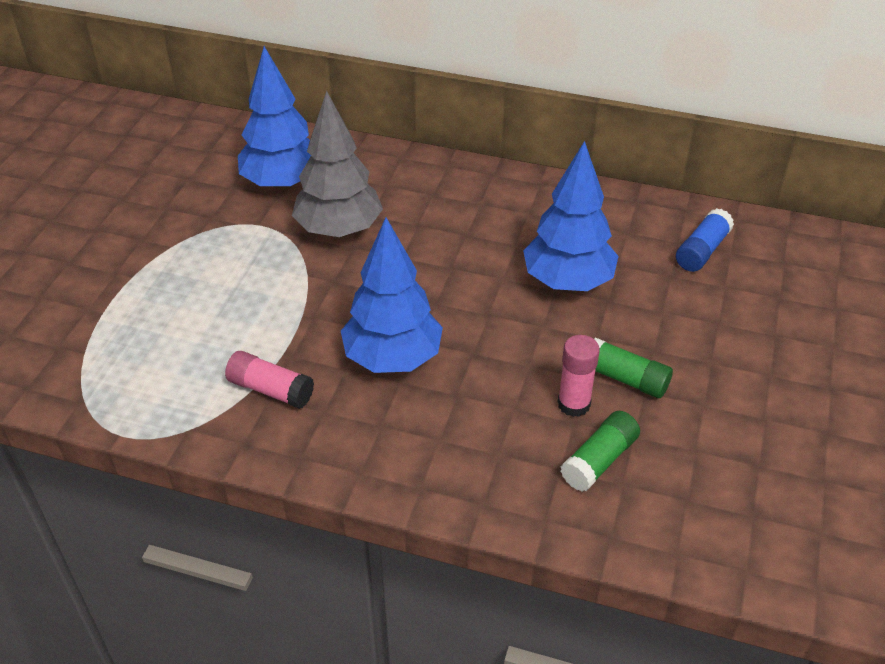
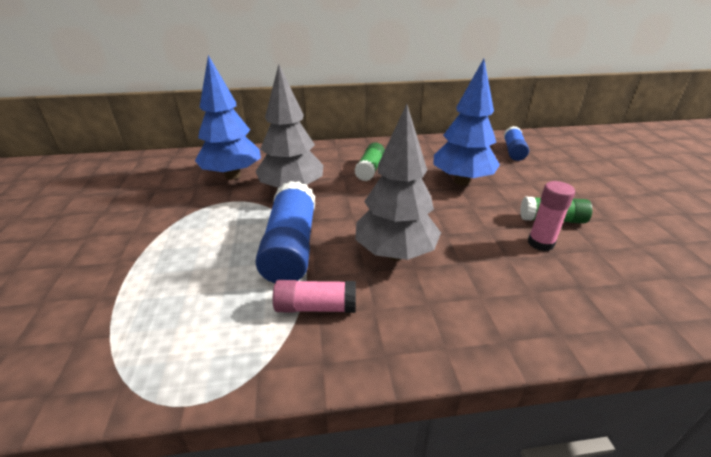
camera: 25 degrees left, 10 degrees down
blue tree [341,217,443,373] -> grey tree [355,104,441,261]
green glue stick [561,411,640,492] -> green glue stick moved to [354,142,385,181]
none -> blue glue stick [255,181,315,283]

